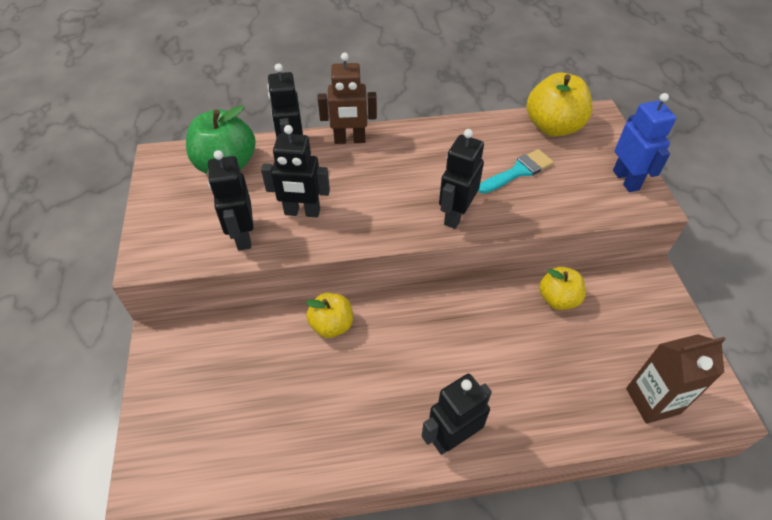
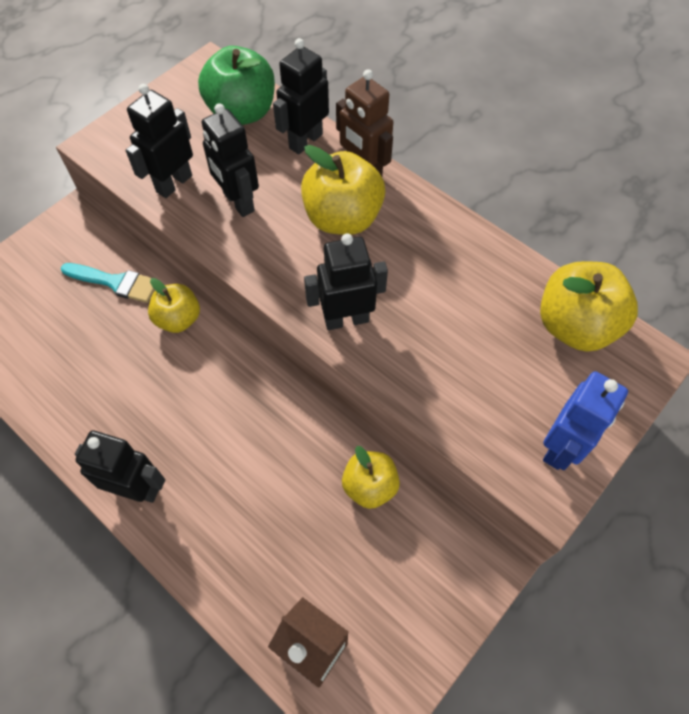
camera: 50 degrees right, 10 degrees up
turquoise brush [478,149,554,194] -> turquoise brush moved to [61,263,155,303]
none -> yellow apple [301,145,385,235]

